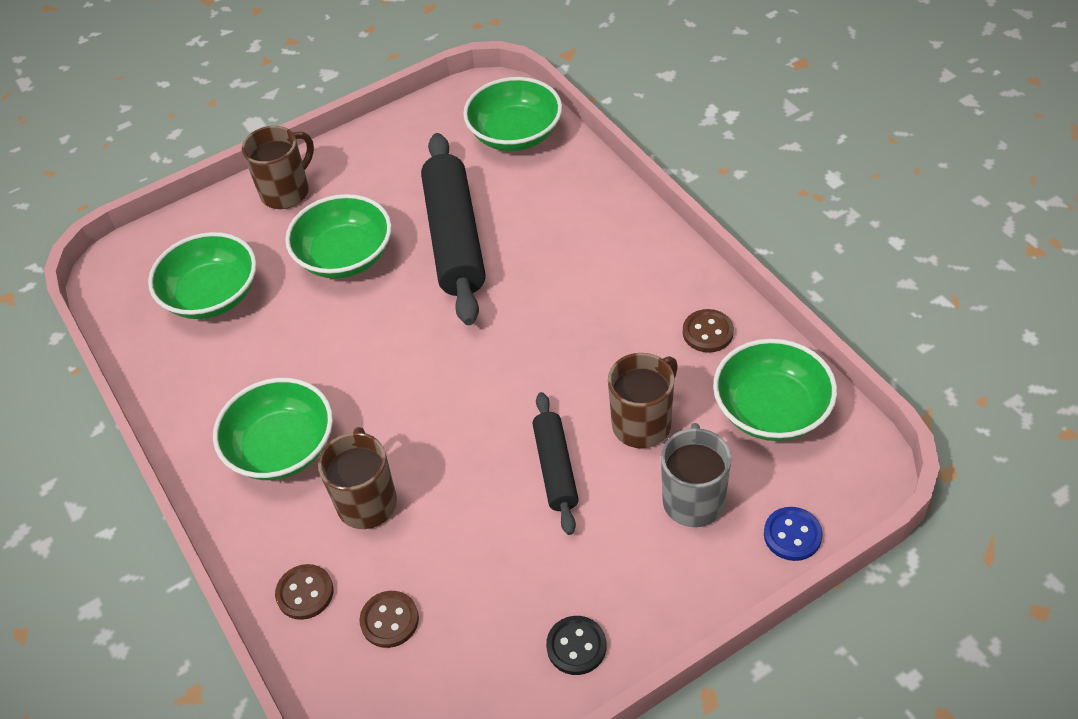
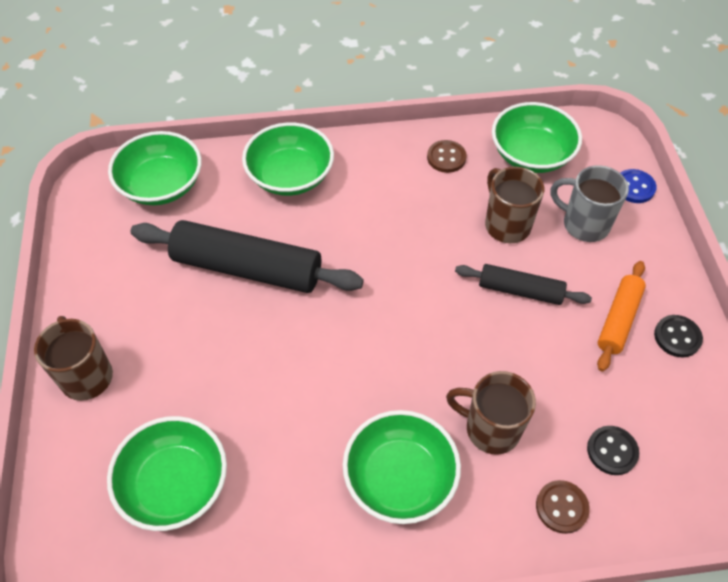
camera: 70 degrees left, 5 degrees up
green bowl [285,194,392,279] -> green bowl moved to [242,122,334,196]
brown button [359,591,419,648] -> black button [587,426,639,475]
none -> orange rolling pin [597,261,646,372]

